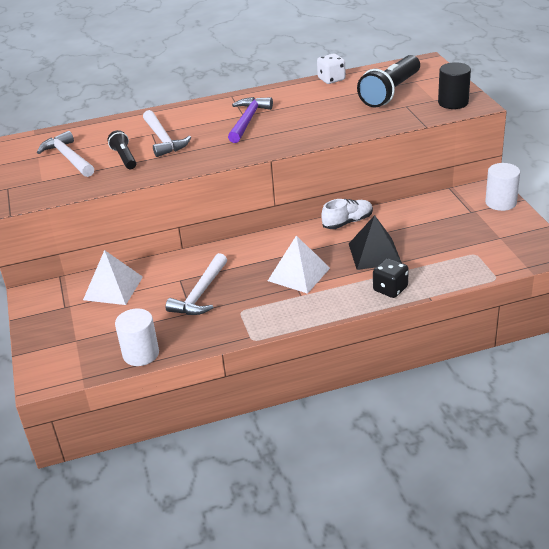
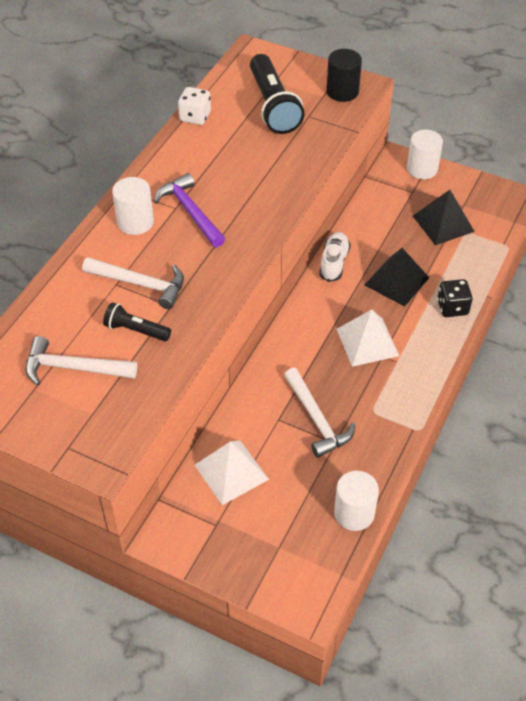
camera: 50 degrees left, 15 degrees up
none -> white cylinder [112,177,154,235]
none -> black pyramid [413,190,475,245]

